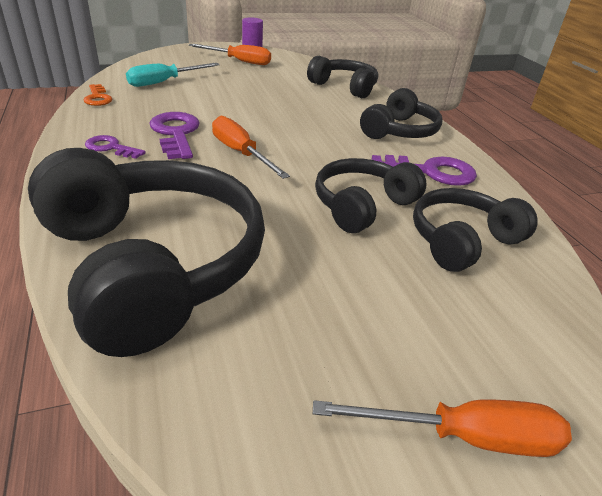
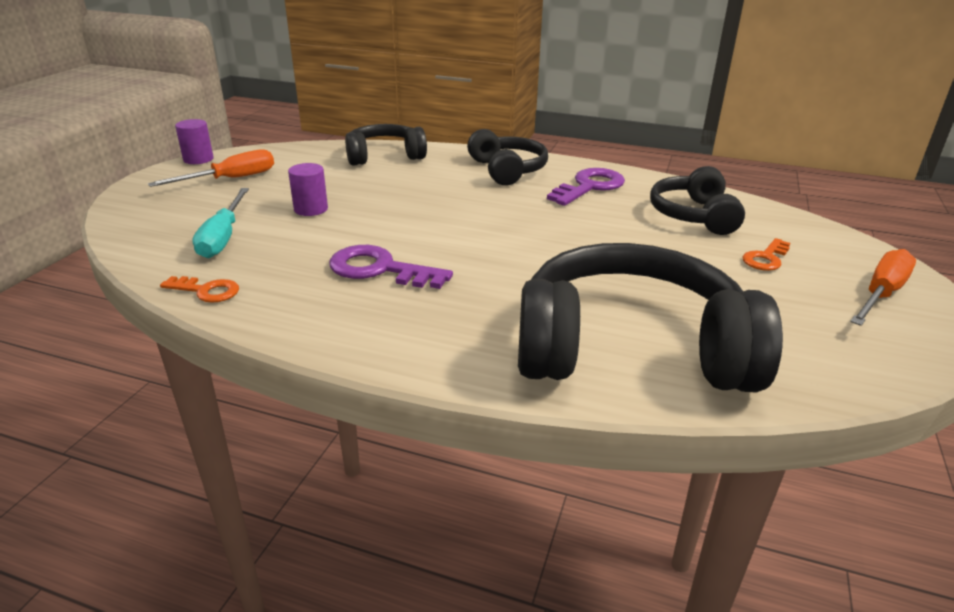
camera: 50 degrees left, 5 degrees down
purple key [85,135,146,159] -> none
orange screwdriver [212,116,290,179] -> none
black headphones [315,158,427,233] -> none
none -> purple cylinder [288,163,328,216]
none -> orange key [742,238,790,271]

